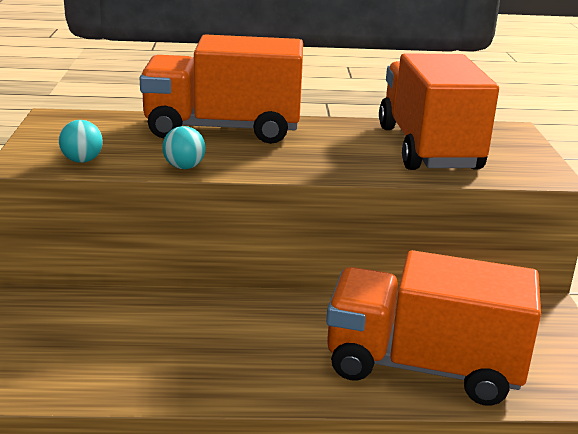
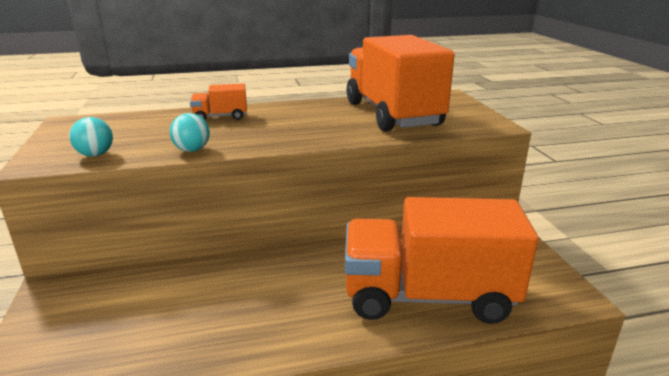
camera: 10 degrees left, 0 degrees up
orange truck [140,34,303,144] -> orange truck [190,83,247,120], size x0.41

